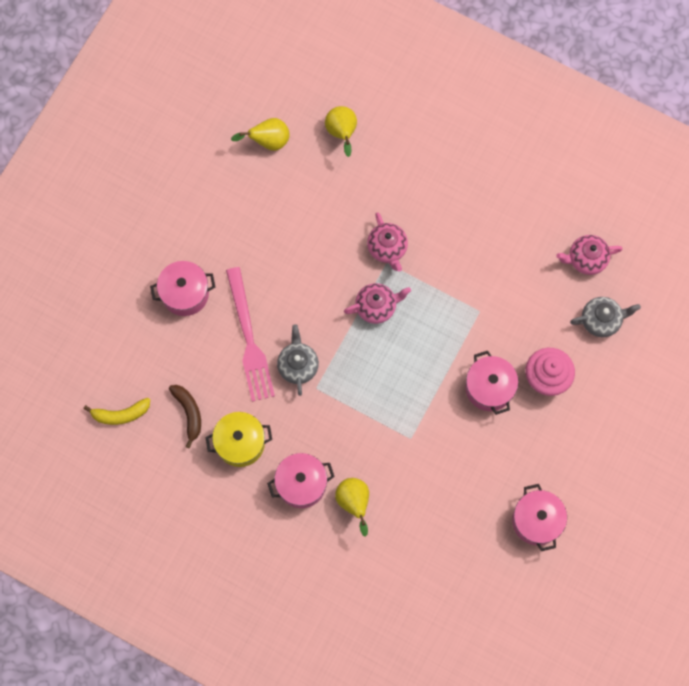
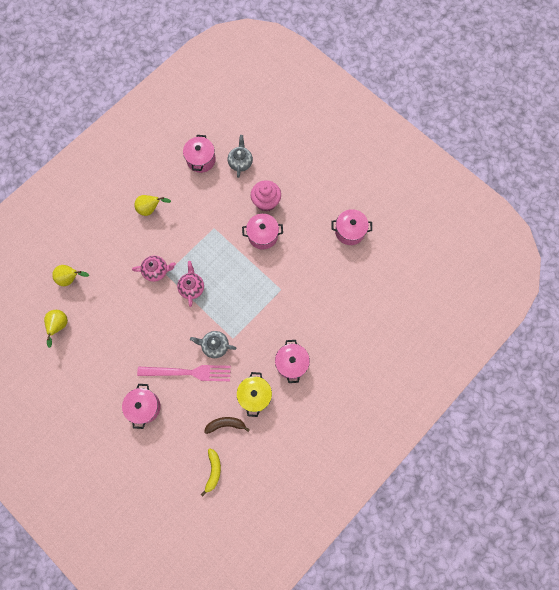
camera: 75 degrees left, 0 degrees up
yellow pear [335,478,369,537] -> yellow pear moved to [134,195,171,216]
pink teapot [556,235,623,275] -> pink pot [183,135,216,173]

